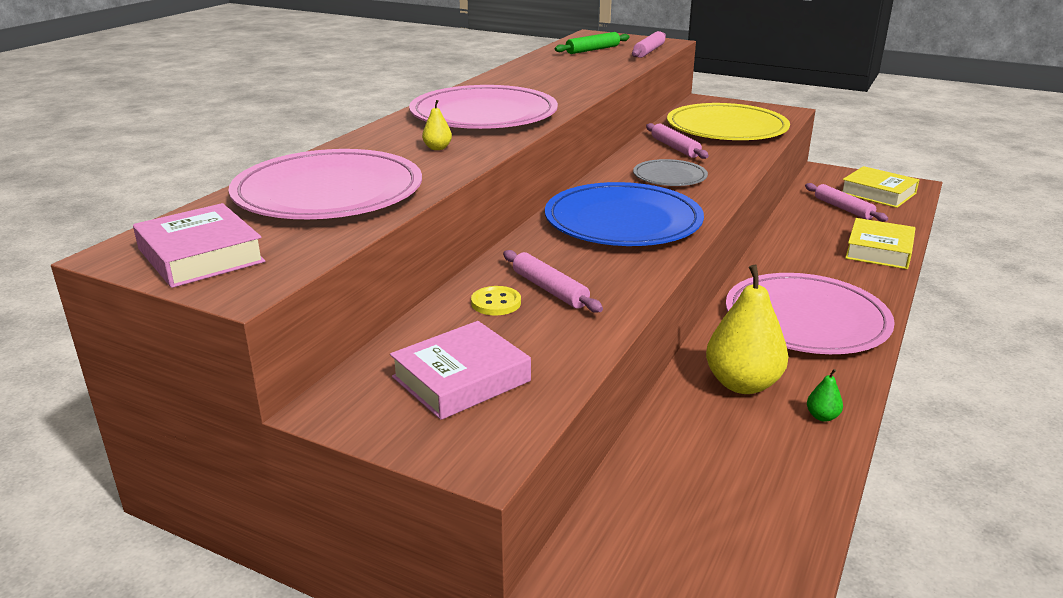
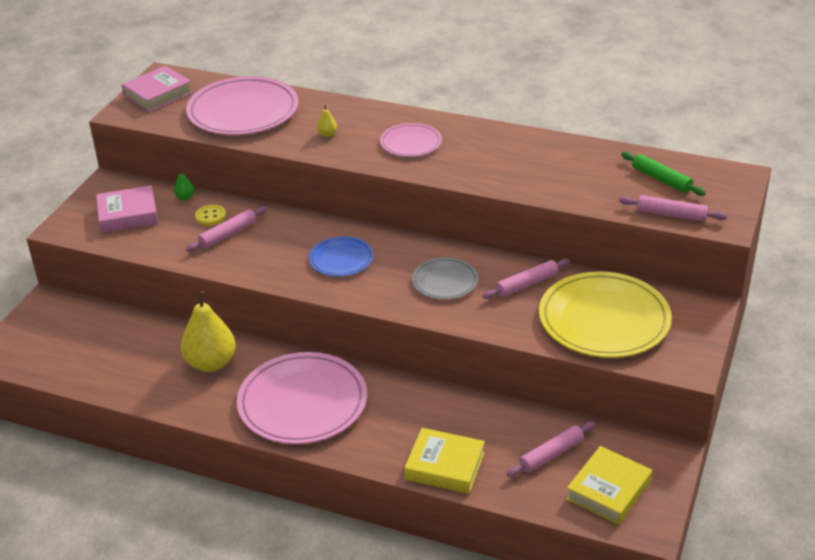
camera: 85 degrees right, 10 degrees up
pink book [390,321,531,420] -> pink book turned 60 degrees counterclockwise [96,185,158,233]
pink plate [409,85,558,129] -> pink plate [380,123,442,157], size x0.53
blue plate [545,182,704,246] -> blue plate [309,236,373,276], size x0.53
green pear [807,369,843,422] -> green pear moved to [174,170,194,200]

